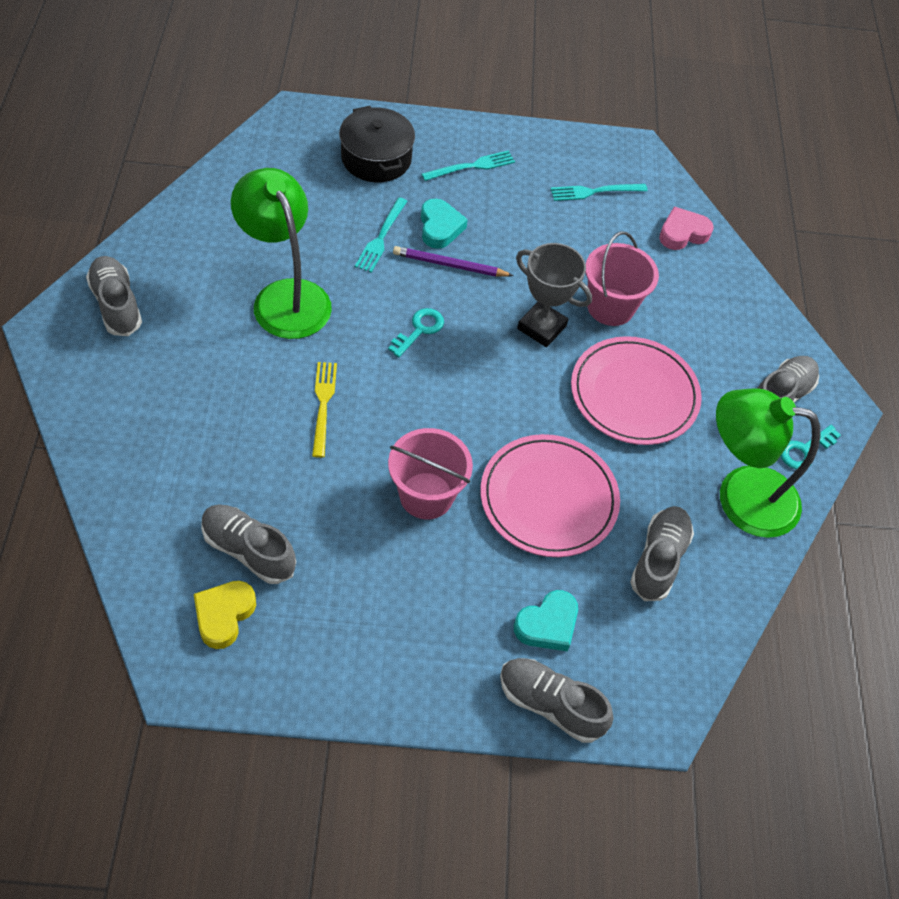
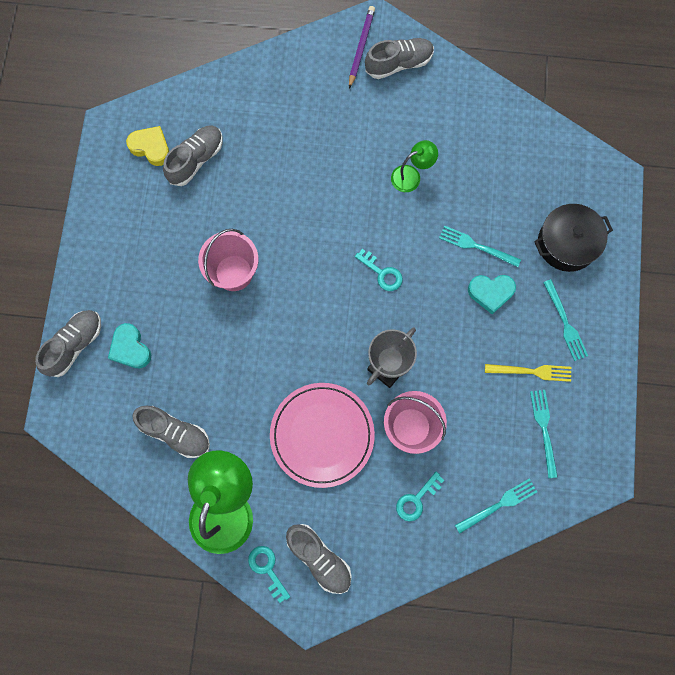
camera: 100 degrees right, 20 degrees up
green lamp [231,168,332,339] -> green lamp [391,140,438,192], size x0.50
yellow fork [312,362,337,458] -> yellow fork moved to [485,364,571,382]
purple pencil [393,246,514,277] -> purple pencil moved to [349,6,375,89]
pink plate [480,434,620,557] -> none
pink heart [659,207,714,250] -> turquoise fork [455,478,537,534]
none -> turquoise key [396,472,444,522]

